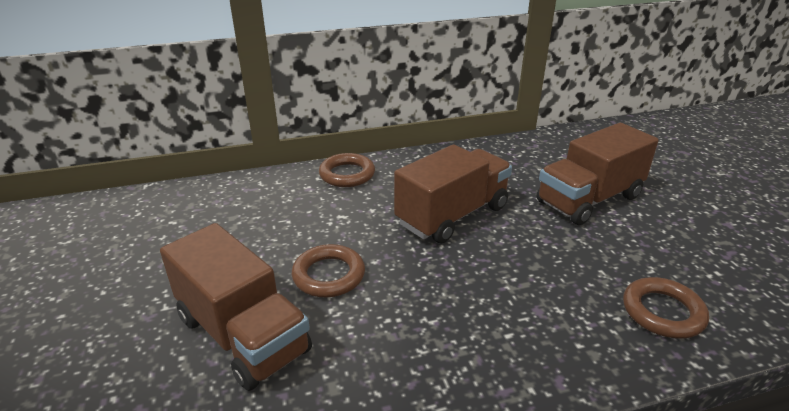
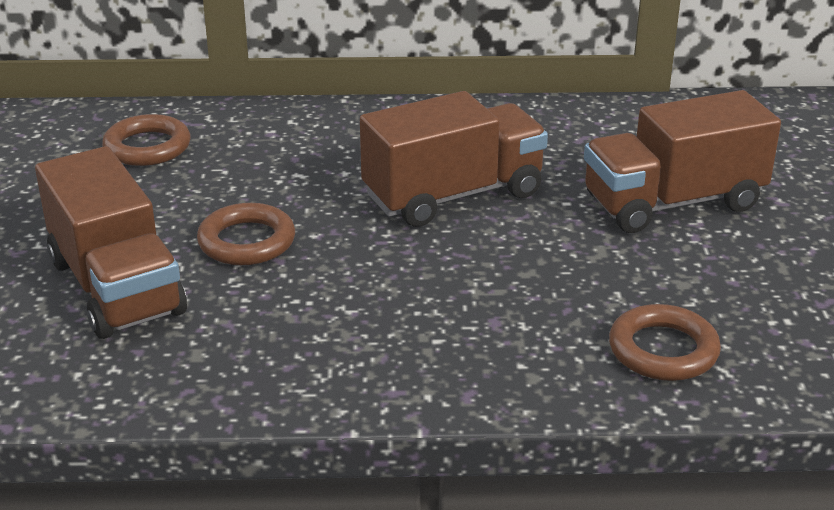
camera: 15 degrees right, 0 degrees up
brown ring [319,153,375,187] -> brown ring moved to [102,114,191,166]

